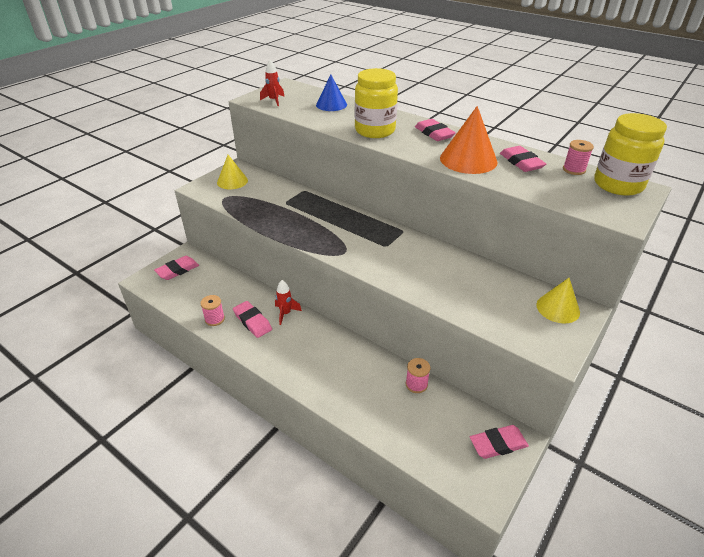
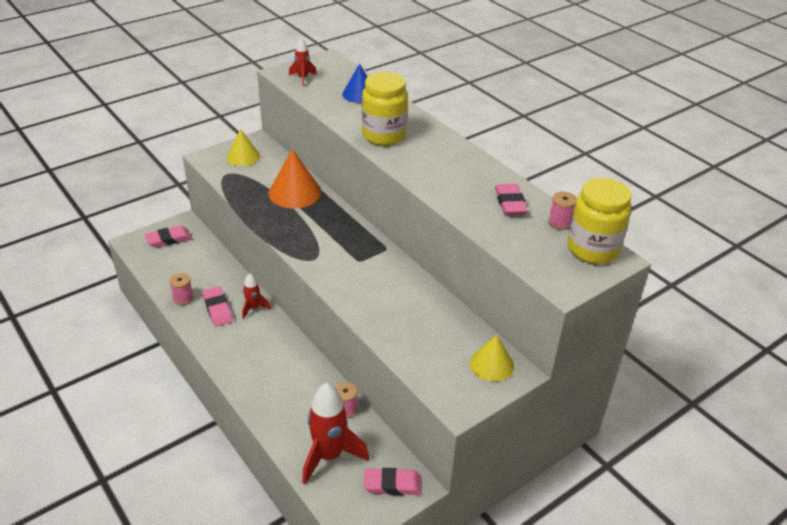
camera: 15 degrees right, 0 degrees up
pink eraser [415,119,456,141] -> none
orange cone [440,106,498,174] -> orange cone moved to [269,149,321,208]
none -> red rocket [302,383,369,484]

